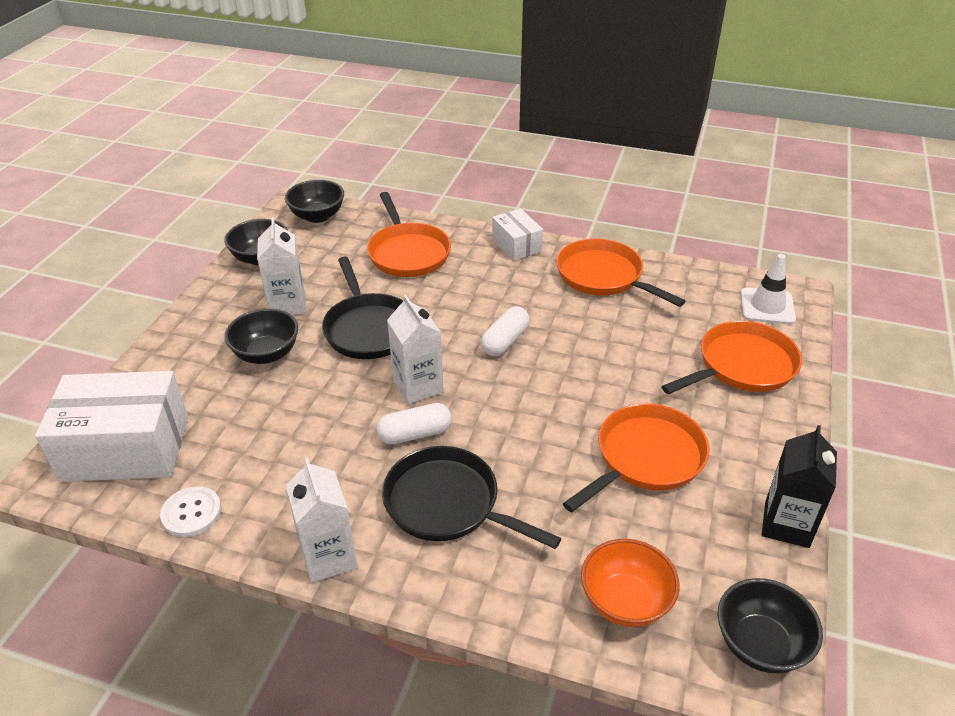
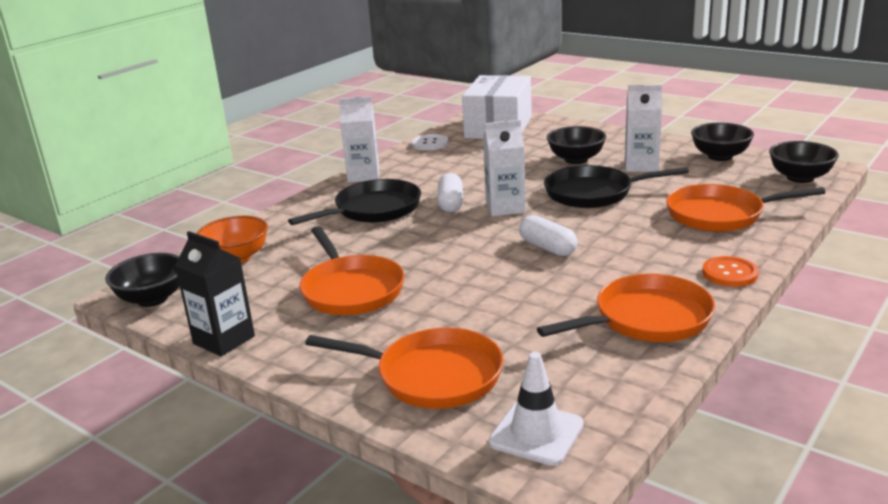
camera: 110 degrees right, 15 degrees down
white box [492,208,543,261] -> orange button [702,256,759,287]
orange pan [661,321,802,394] -> orange pan turned 60 degrees counterclockwise [305,327,503,409]

